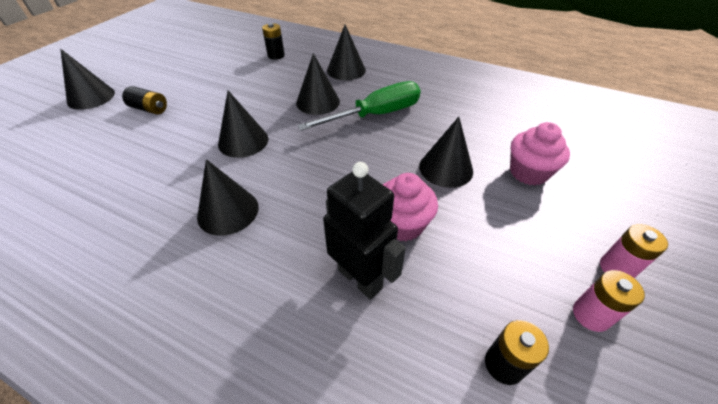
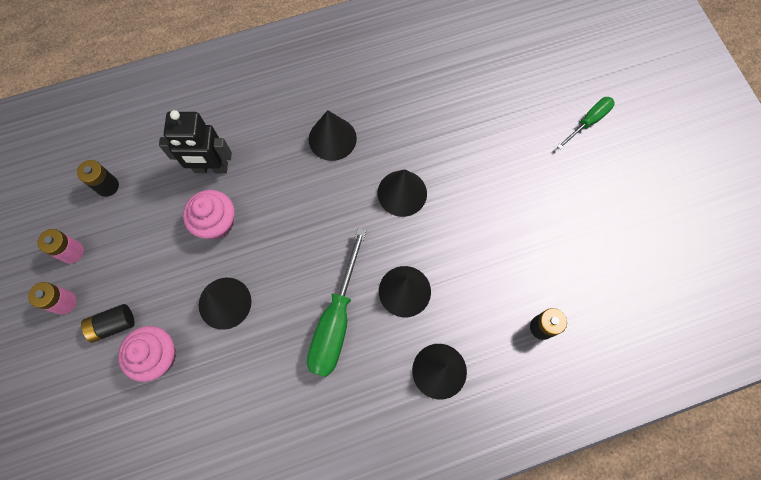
camera: 135 degrees right, 25 degrees up
black cone [60,49,115,110] -> green screwdriver [557,97,615,149]
black battery [122,86,167,115] -> black battery moved to [81,304,135,343]

